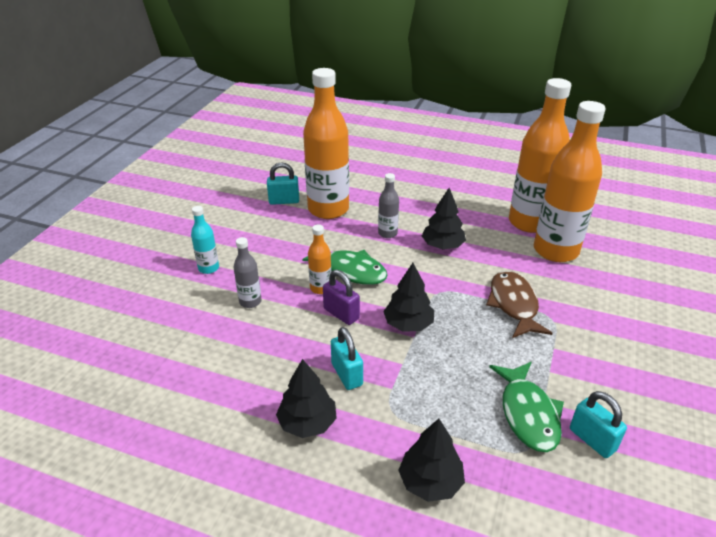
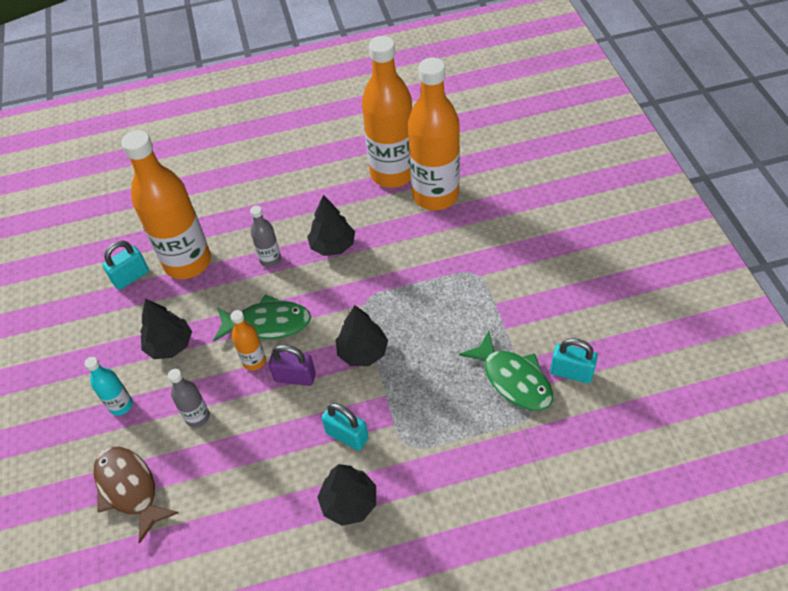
camera: 30 degrees left, 15 degrees up
black tree [398,419,465,502] -> black tree moved to [140,299,192,359]
brown fish [486,271,552,338] -> brown fish moved to [94,446,179,544]

